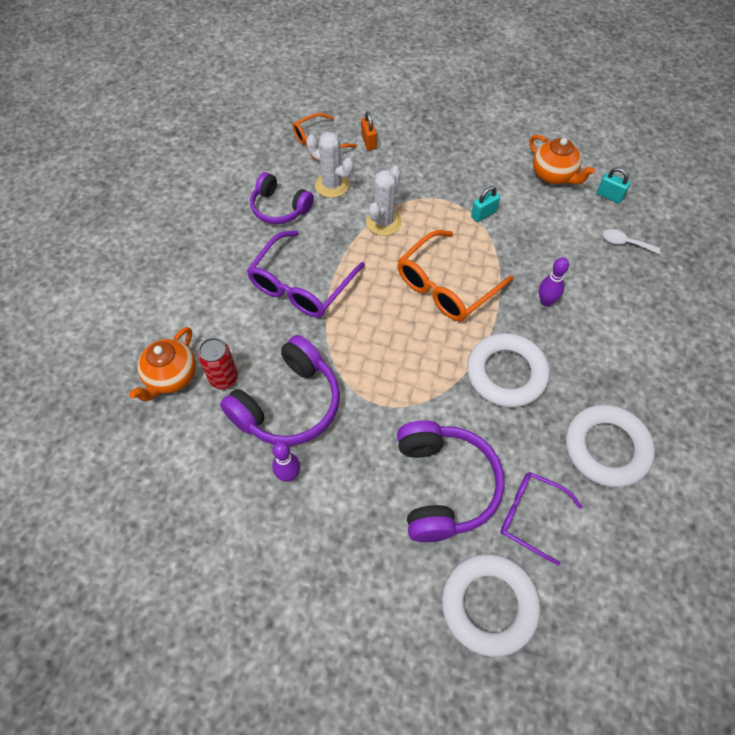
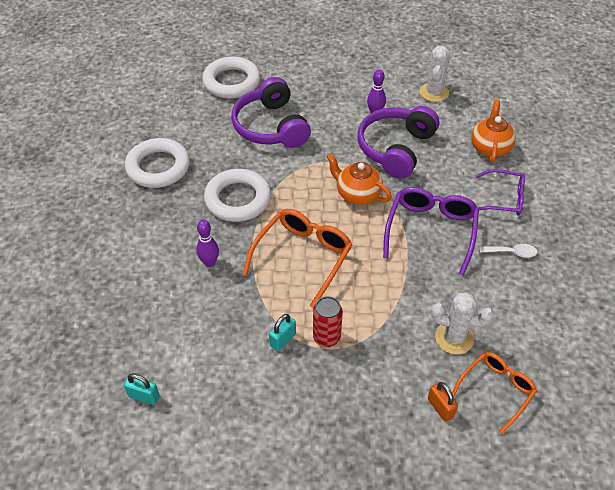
camera: 165 degrees right, 10 degrees down
red can [198,338,238,389] -> red can moved to [313,296,343,347]
purple headphones [250,172,314,224] -> none
white cactus [366,166,402,236] -> white cactus moved to [420,46,450,102]
purple glasses [501,472,583,566] -> purple glasses moved to [476,169,525,215]
orange teapot [529,134,595,185] -> orange teapot moved to [326,153,392,205]
white spoon [602,229,661,254] -> white spoon moved to [480,244,537,258]

